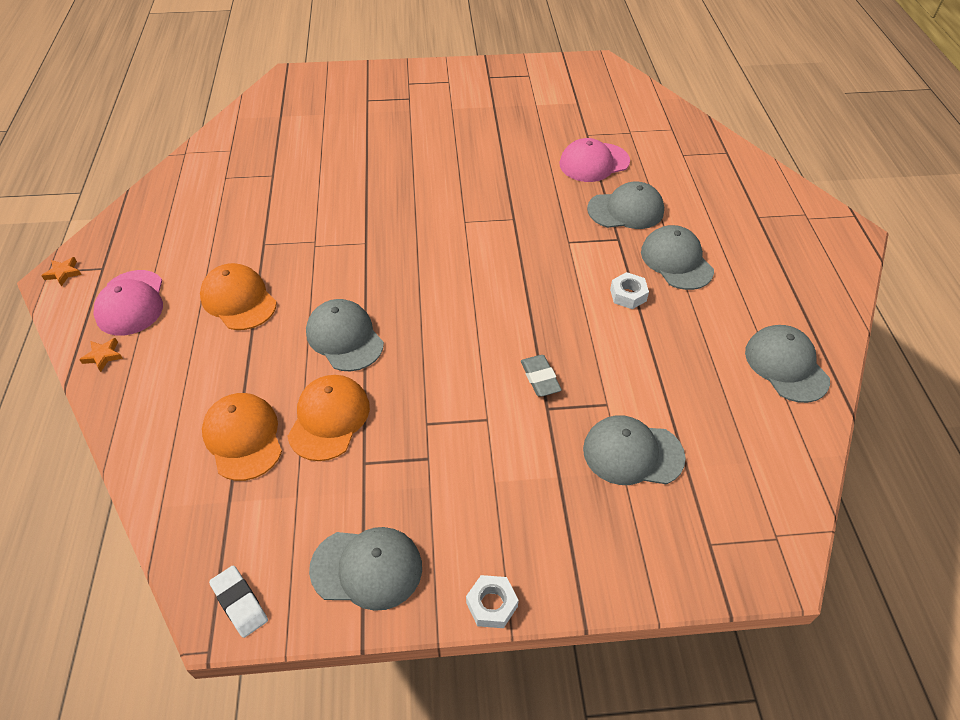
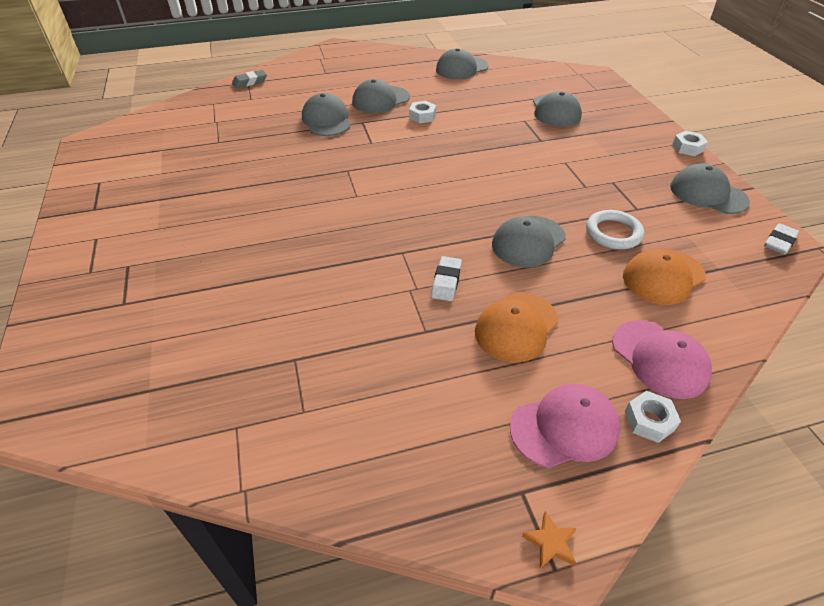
camera: 100 degrees left, 5 degrees down
orange star [79,338,123,372] -> white nut [625,391,681,443]
orange cap [287,375,370,461] -> white ring [586,210,644,250]
grey cap [309,527,422,611] -> grey cap turned 45 degrees counterclockwise [670,164,750,214]
grey eraser [521,355,562,397] -> grey eraser moved to [232,70,267,88]
pink cap [559,138,630,182] -> pink cap moved to [612,320,712,399]
none -> white eraser [431,256,462,301]

